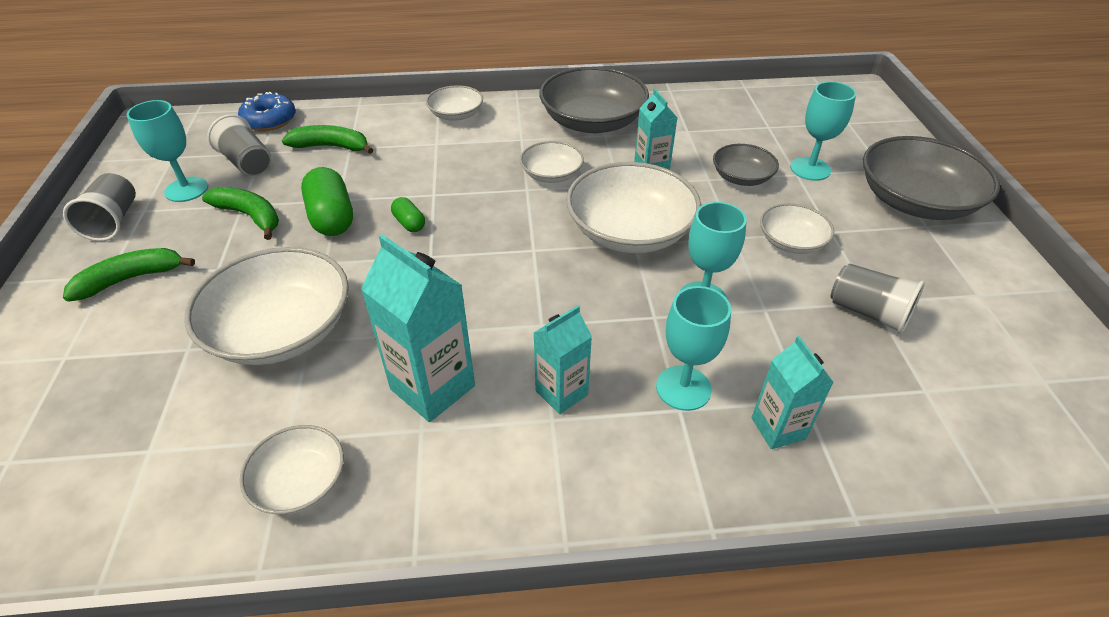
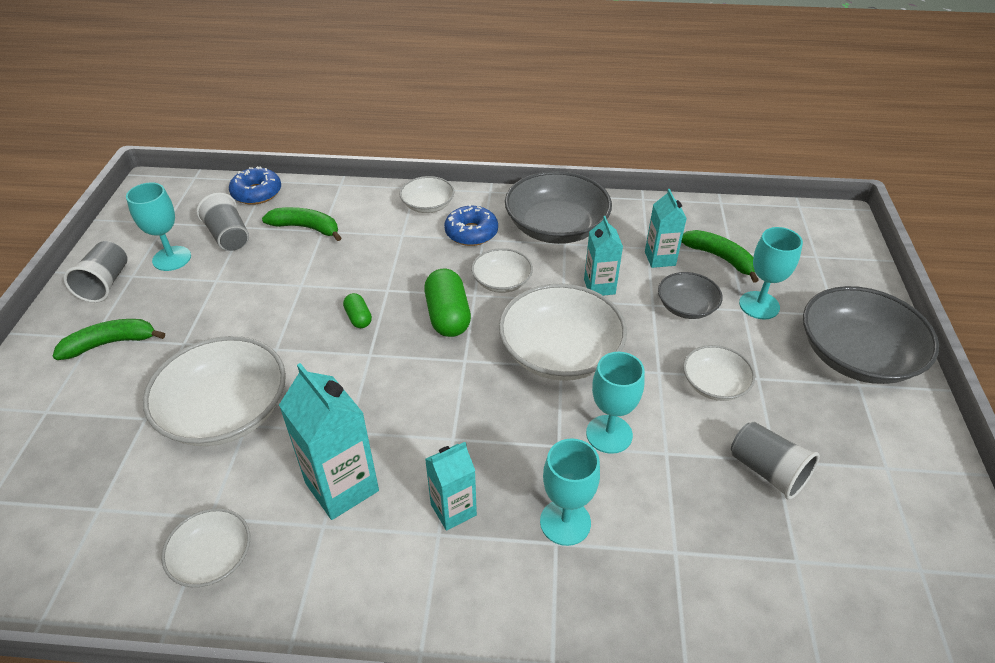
camera: 10 degrees right, 0 degrees up
green banana [202,187,279,240] -> green banana moved to [681,230,759,283]
green capsule [301,167,353,236] -> green capsule moved to [424,269,471,337]
turquoise carton [751,336,834,449] -> turquoise carton moved to [645,189,687,268]
none -> blue donut [444,204,498,246]

